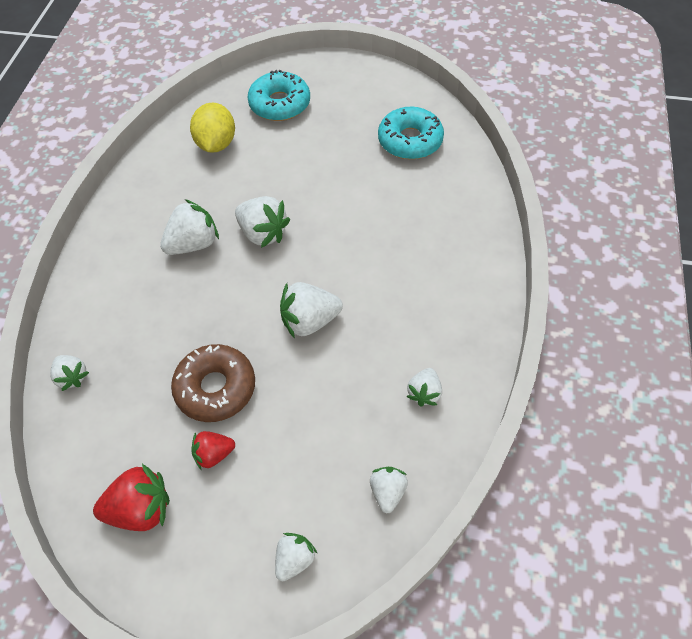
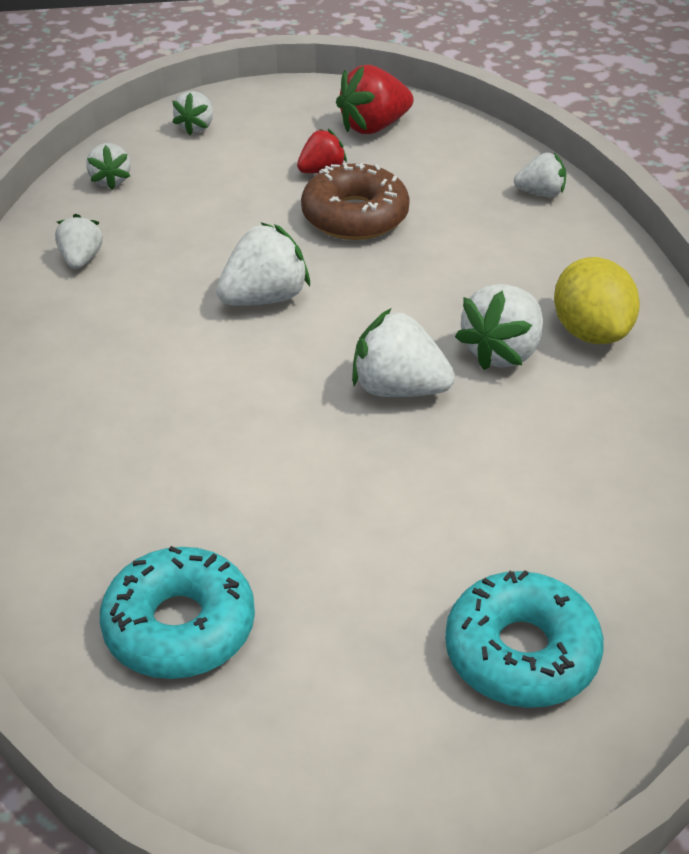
camera: 160 degrees right, 15 degrees down
white strawberry [50,355,89,391] -> white strawberry turned 150 degrees clockwise [514,153,566,197]
yellow lemon [190,102,235,153] -> yellow lemon moved to [554,257,640,344]

